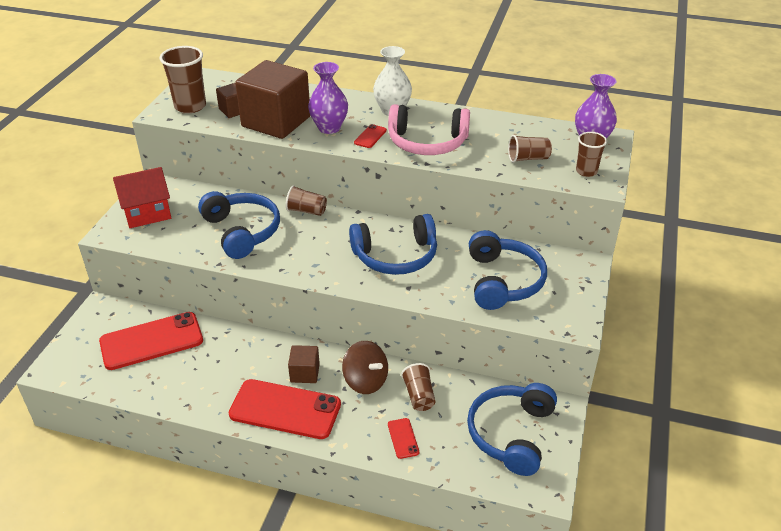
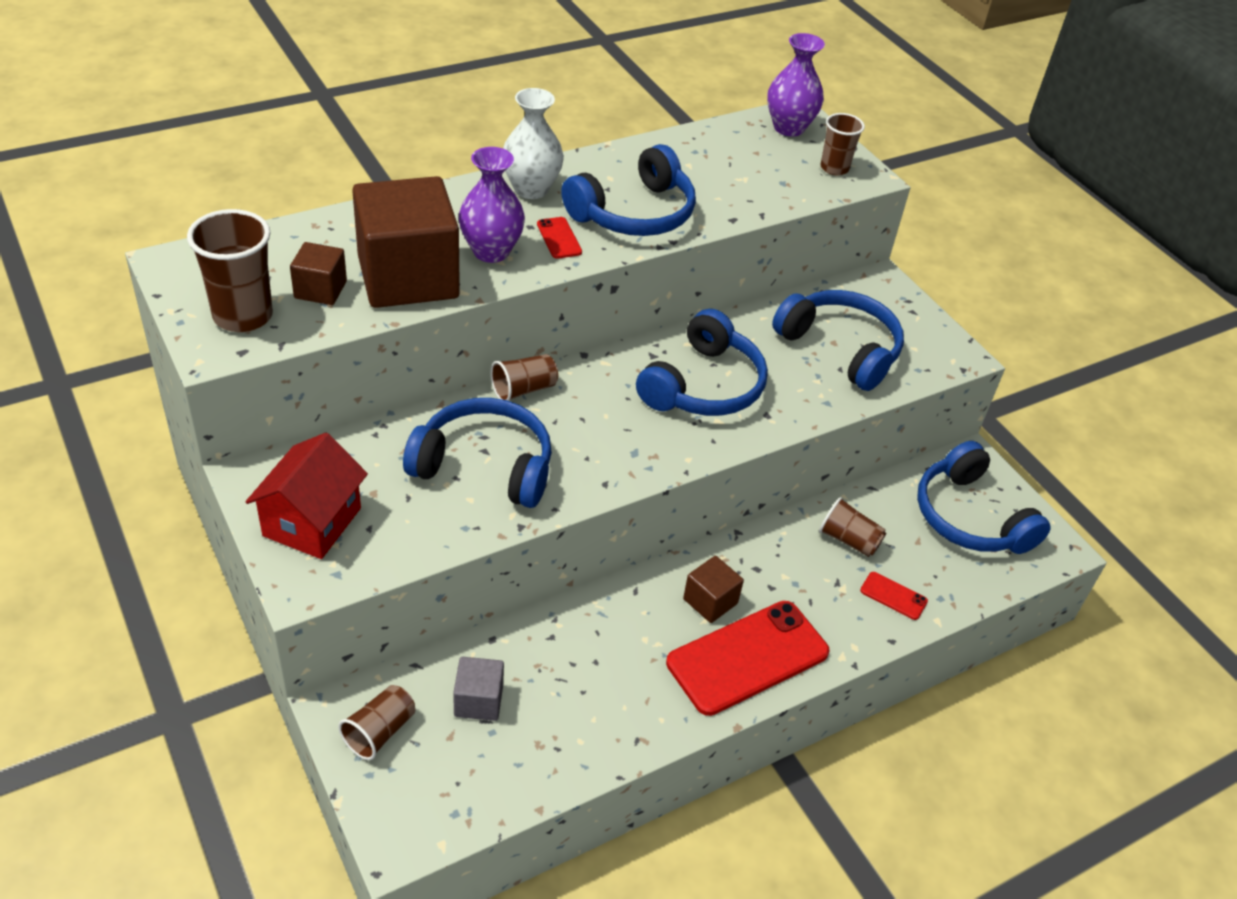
camera: 50 degrees left, 5 degrees up
red phone [99,312,203,370] -> grey cube [453,657,504,721]
brown spinning top [342,341,388,394] -> none
pink headphones [388,104,470,155] -> blue headphones [561,144,696,236]
brown cup [508,135,552,163] -> brown cup moved to [338,685,415,760]

